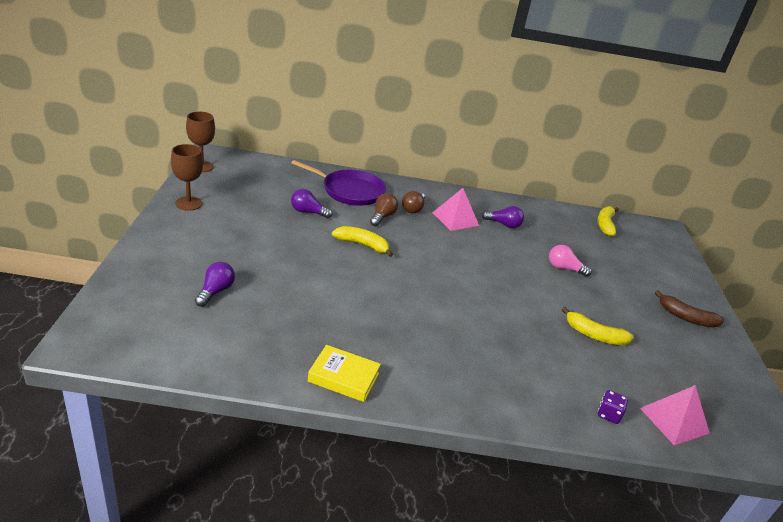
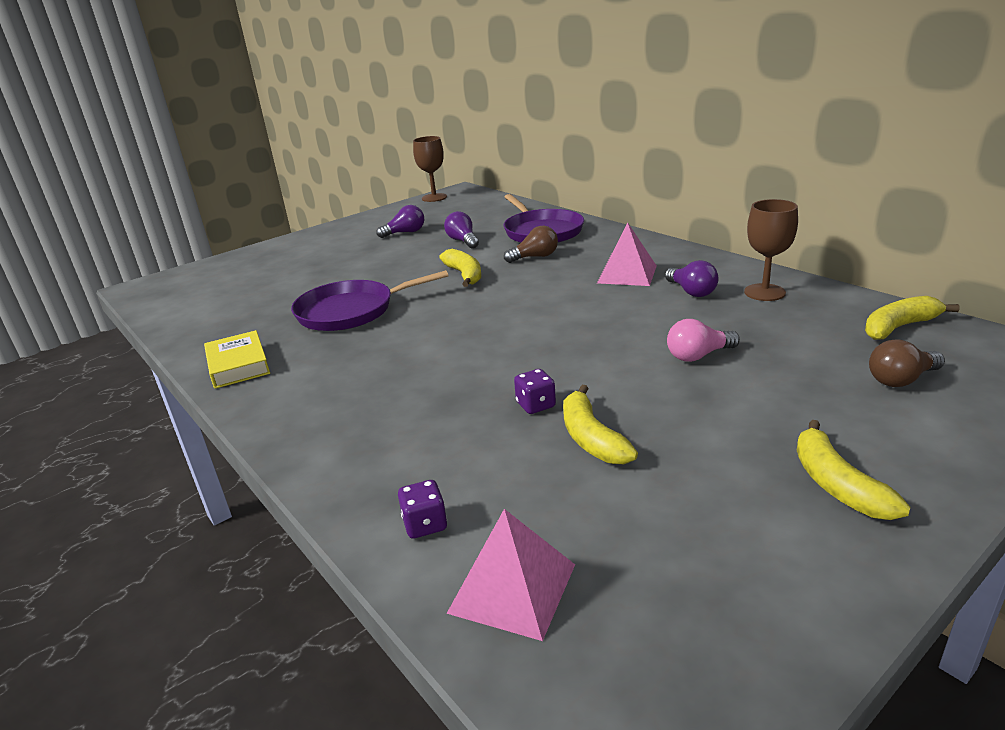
camera: 55 degrees right, 5 degrees down
brown goblet [171,144,203,211] -> brown goblet moved to [744,199,798,301]
purple light bulb [195,262,235,307] -> purple light bulb moved to [376,205,424,238]
brown light bulb [402,191,425,214] -> brown light bulb moved to [869,339,945,387]
pink light bulb [549,245,592,277] -> pink light bulb turned 90 degrees counterclockwise [667,319,740,362]
brown banana [655,290,724,328] -> yellow banana [797,420,911,520]
none -> purple pan [291,270,448,331]
none -> purple dice [514,369,556,414]

